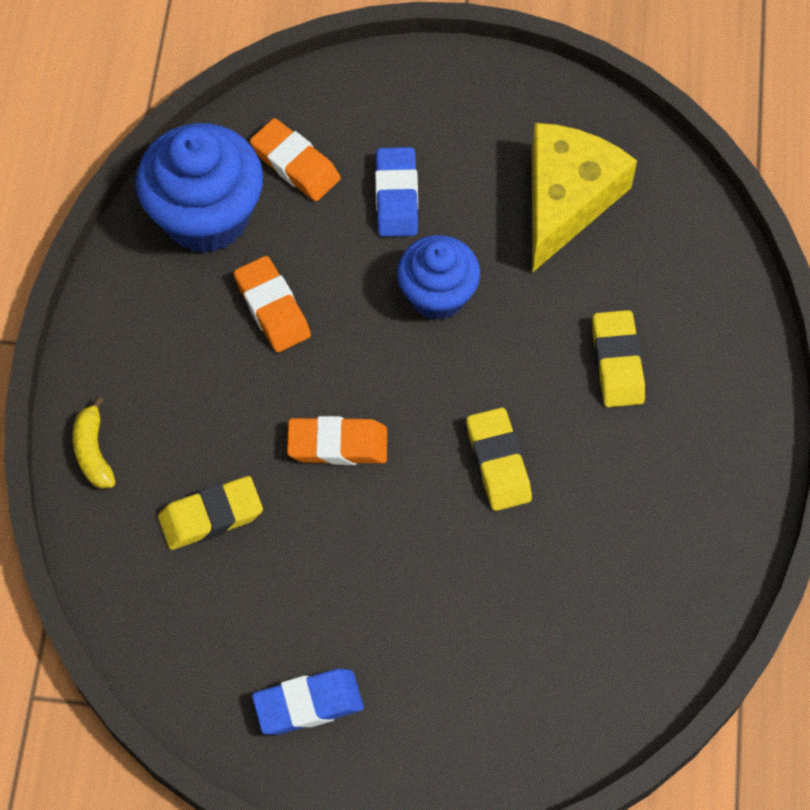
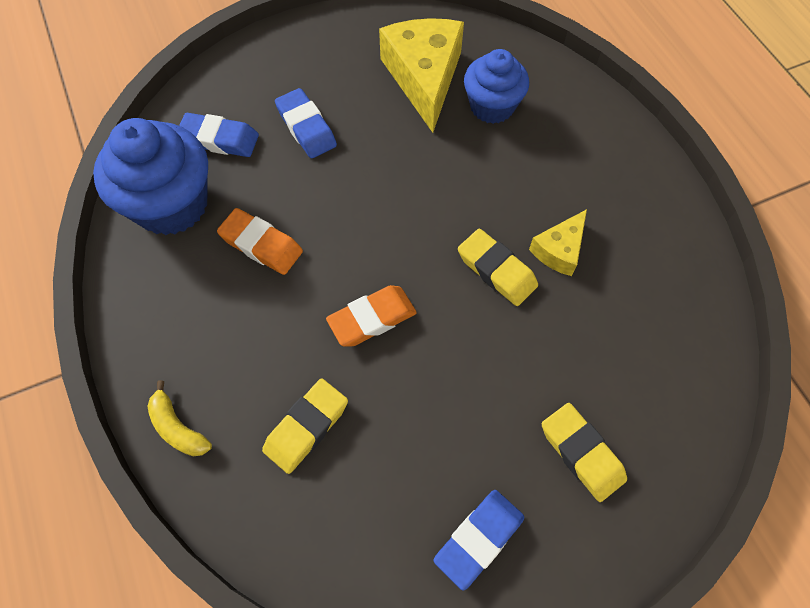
camera: 30 degrees left, 0 degrees up
orange eraser [250,118,341,201] -> blue eraser [179,113,259,157]
blue cupcake [397,235,480,320] -> blue cupcake moved to [464,49,529,124]
yellow eraser [592,310,645,407] -> yellow eraser moved to [542,403,627,502]
none -> yellow cheese [529,209,587,276]

